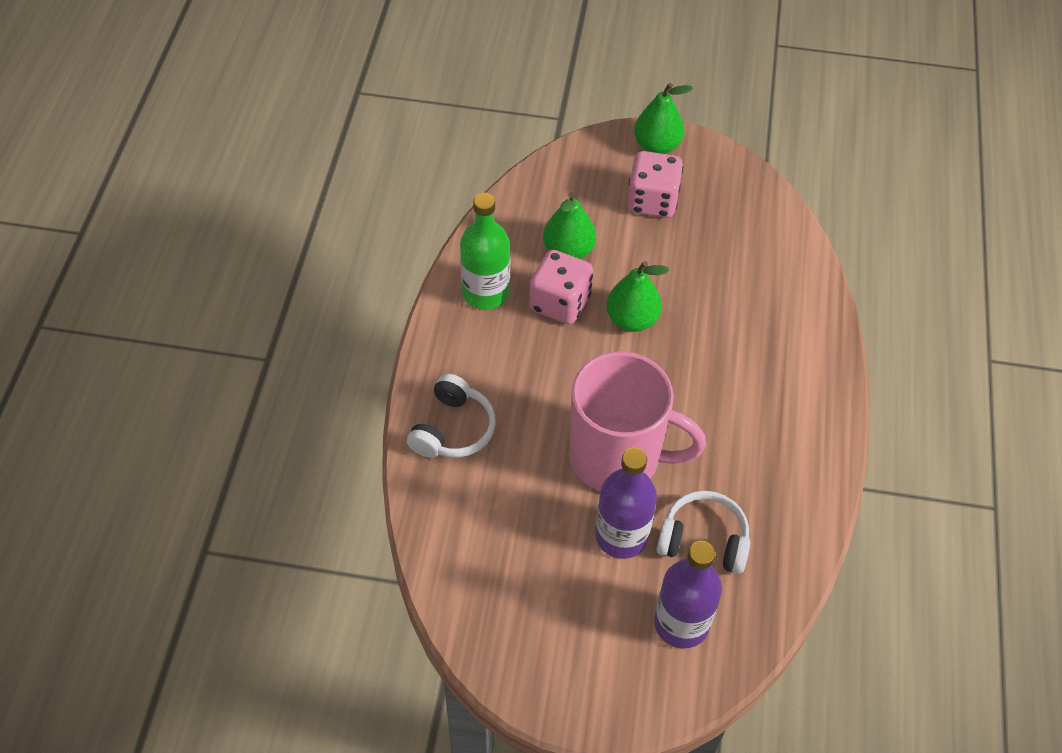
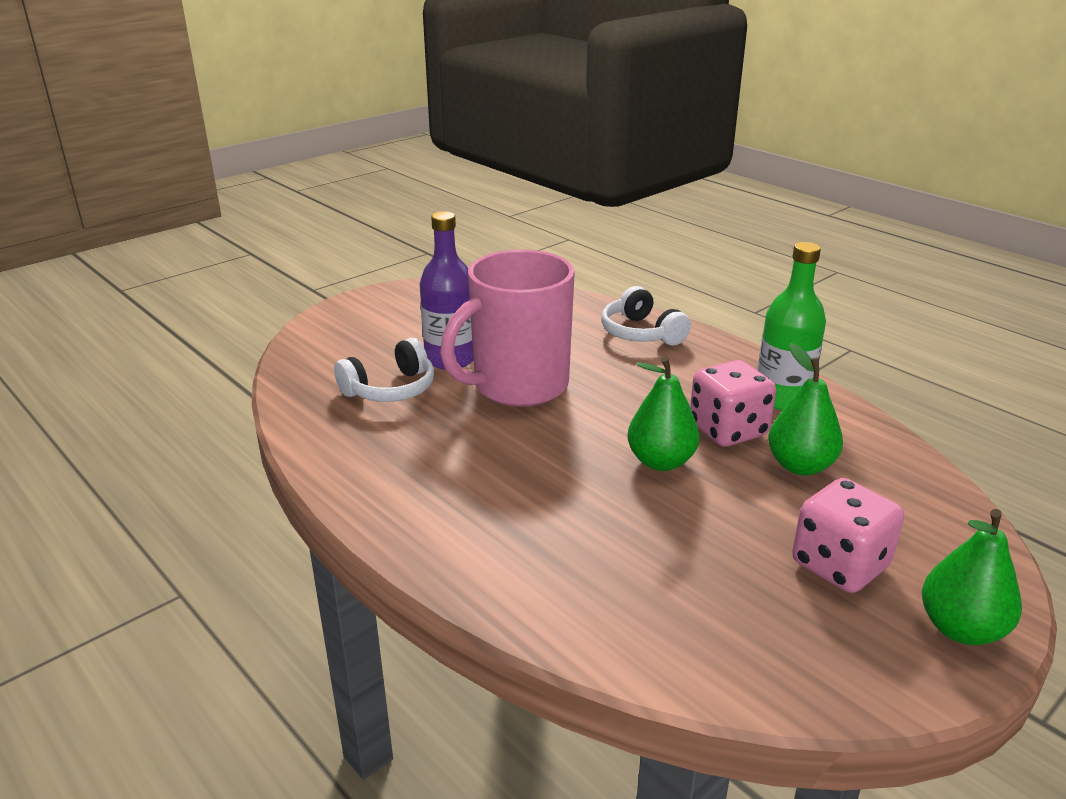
camera: 130 degrees right, 25 degrees down
purple bottle [654,541,722,649] -> none

